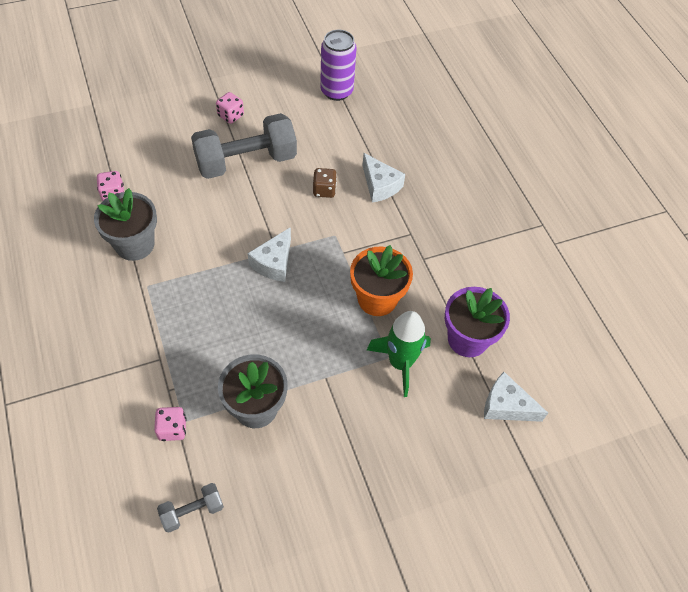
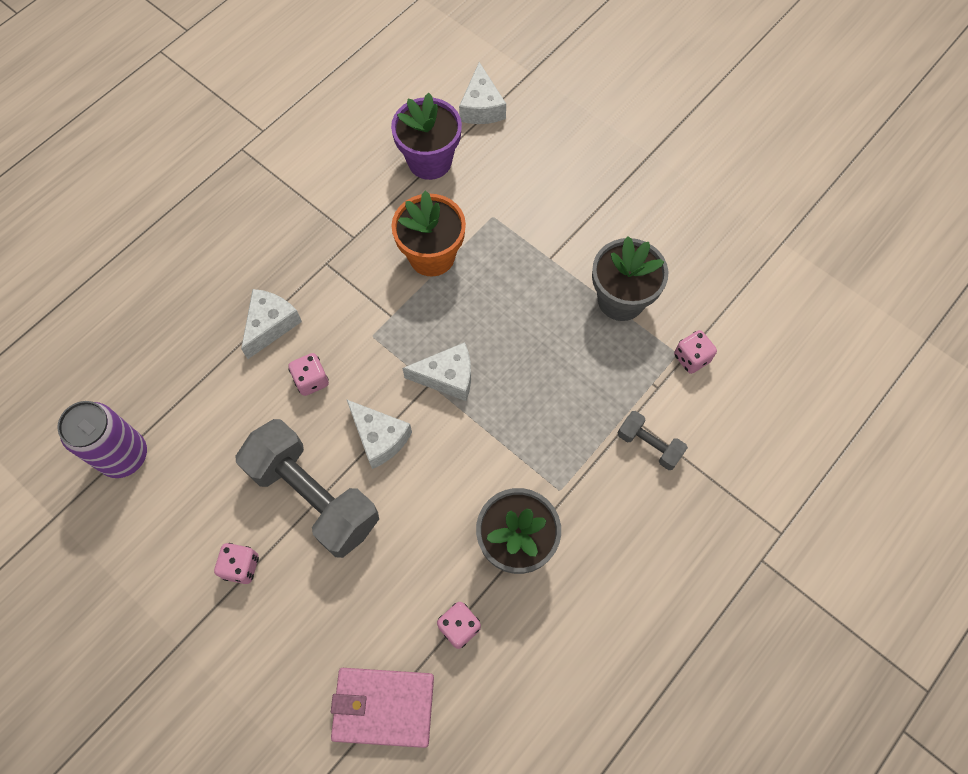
camera: 115 degrees left, 10 degrees up
grey dumbbell [157,483,224,533] -> grey dumbbell moved to [618,411,688,470]
brown dice [313,168,337,198] -> pink dice [288,353,329,396]
green rocket [367,311,431,397] -> none
none -> pink wallet [331,668,434,748]
none -> white cheese [346,399,412,469]

